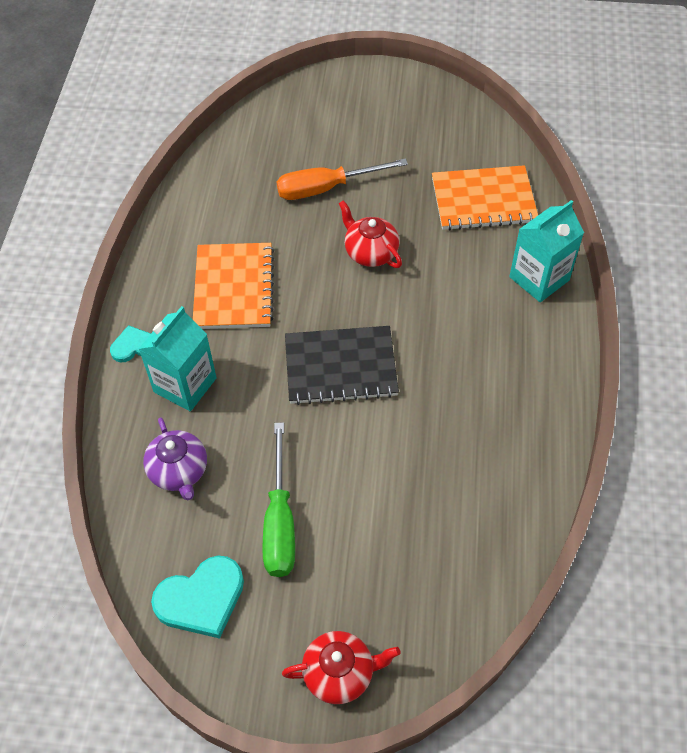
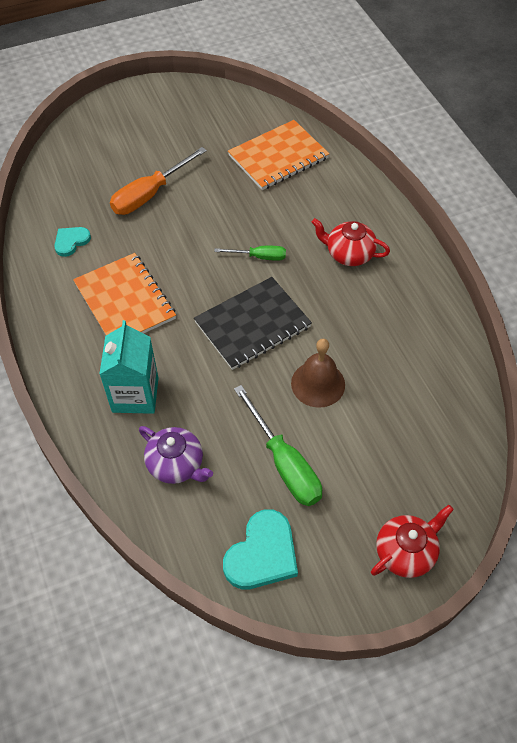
camera: 30 degrees left, 0 degrees up
turquoise heart [110,325,151,362] -> turquoise heart moved to [54,227,91,257]
red teapot [338,200,402,268] -> red teapot moved to [312,218,390,266]
turquoise carton [509,200,584,302] -> none
none -> green screwdriver [214,246,286,261]
none -> brown bell [291,339,345,408]

